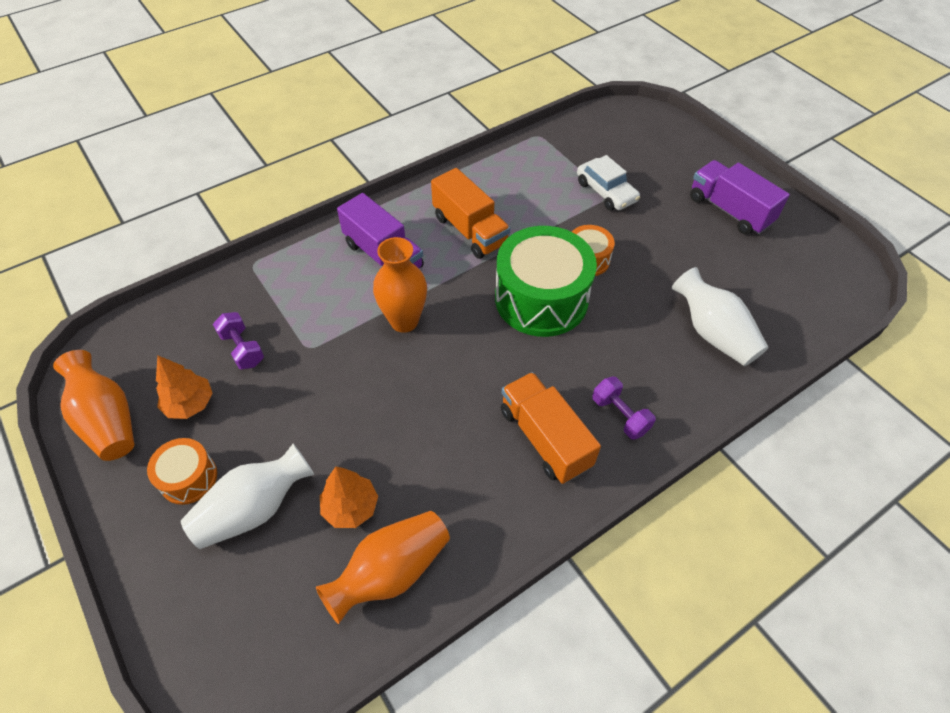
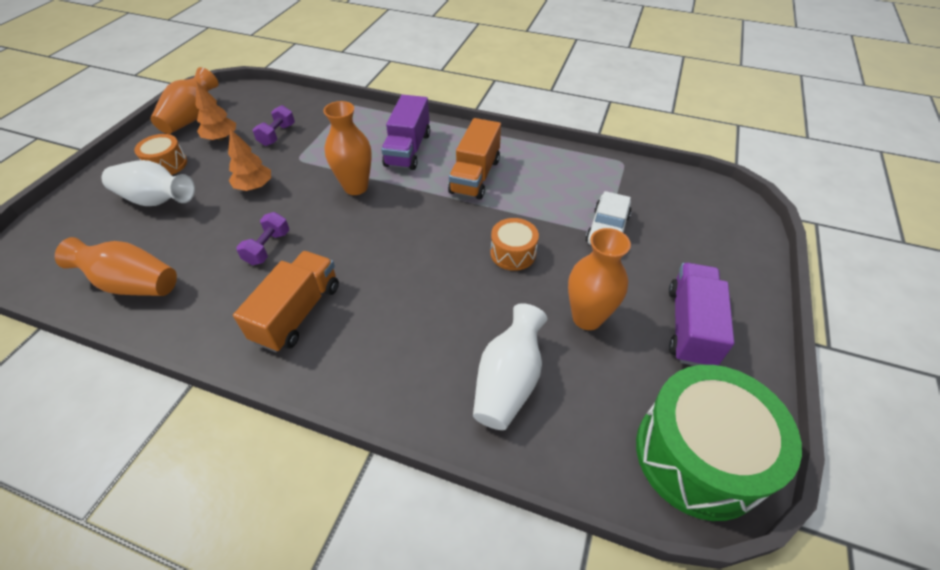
camera: 55 degrees right, 5 degrees down
orange tree [320,467,378,528] -> orange tree moved to [228,129,271,191]
green drum [495,226,597,337] -> green drum moved to [636,365,802,521]
purple dumbbell [592,377,656,440] -> purple dumbbell moved to [236,212,289,265]
none -> orange vase [568,228,631,330]

